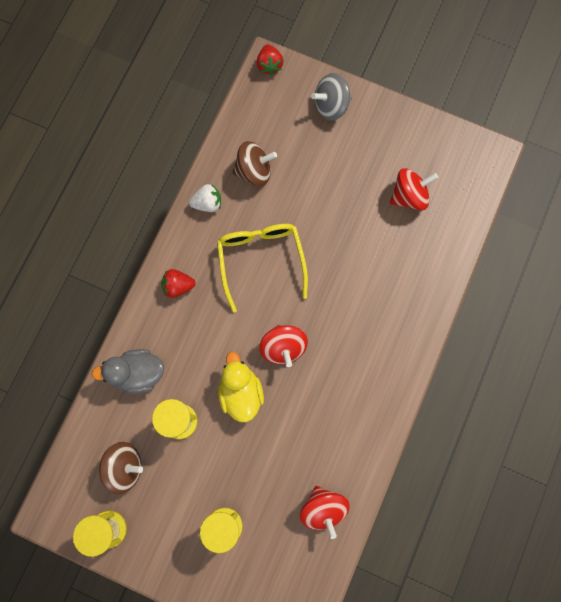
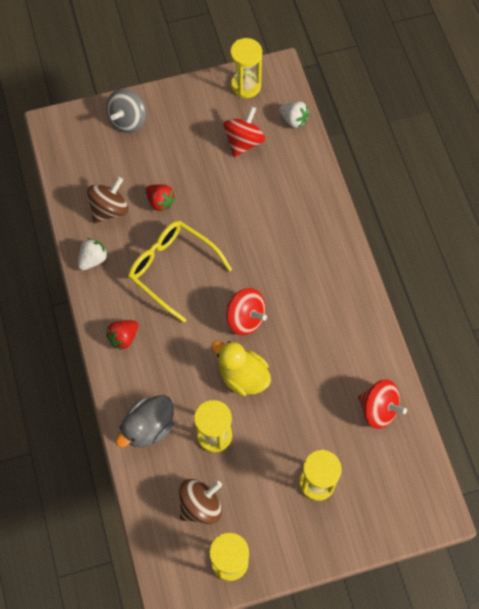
camera: 40 degrees left, 10 degrees down
red strawberry [257,44,283,75] -> red strawberry moved to [146,184,176,212]
none -> yellow hourglass [230,38,262,98]
none -> white strawberry [279,101,309,128]

